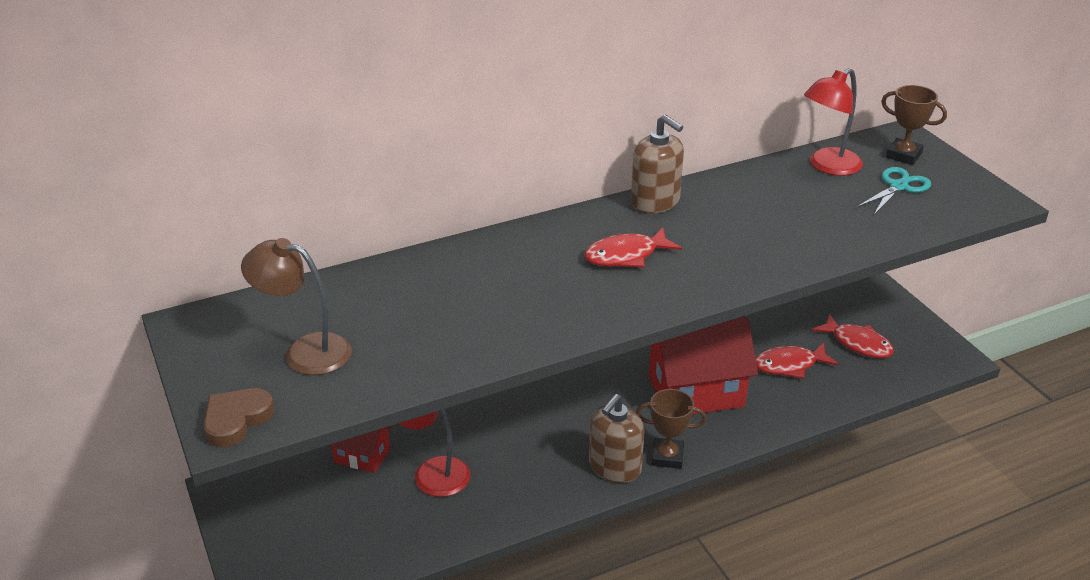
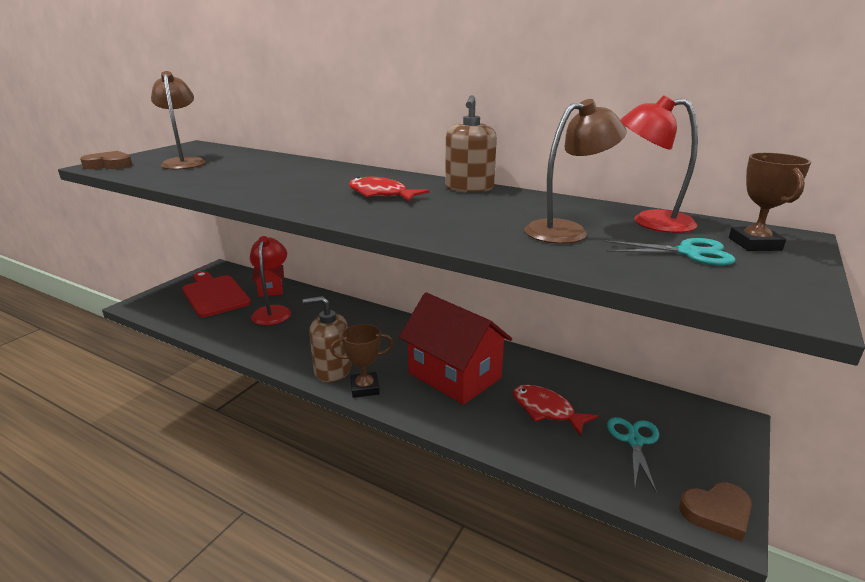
camera: 55 degrees right, 10 degrees down
brown trophy [636,389,707,469] -> brown trophy turned 75 degrees counterclockwise [330,324,394,398]
red fish [812,314,894,358] -> turquoise scissors [607,417,659,493]
none -> red cutting board [182,271,251,317]
none -> brown lamp [525,99,627,244]
none -> brown heart [679,482,752,542]

